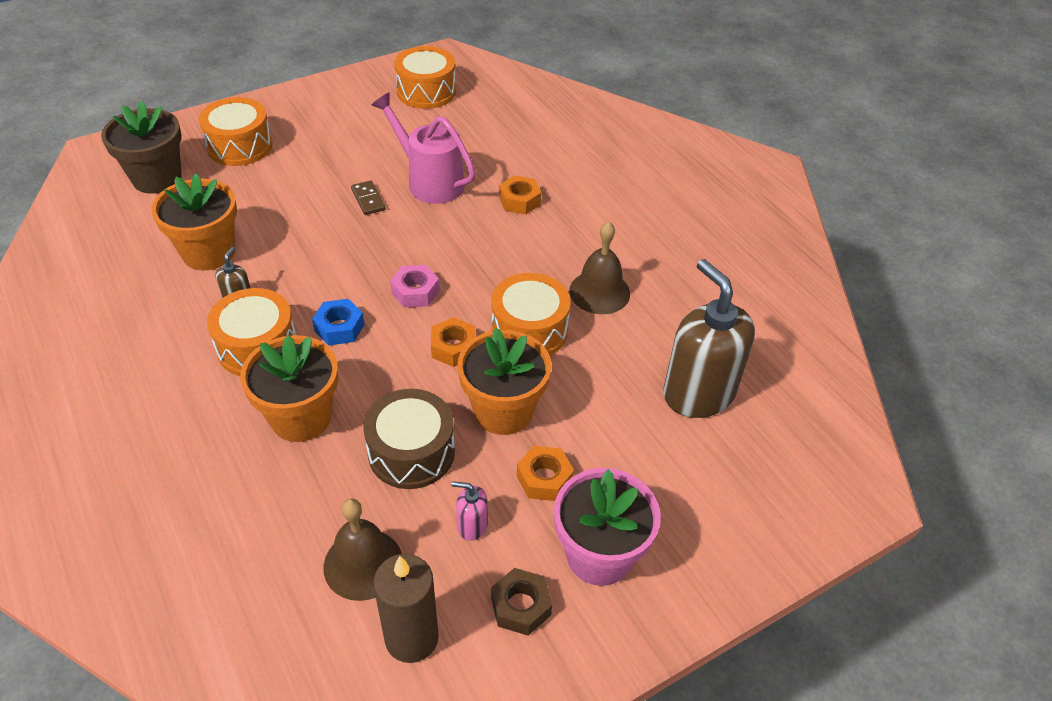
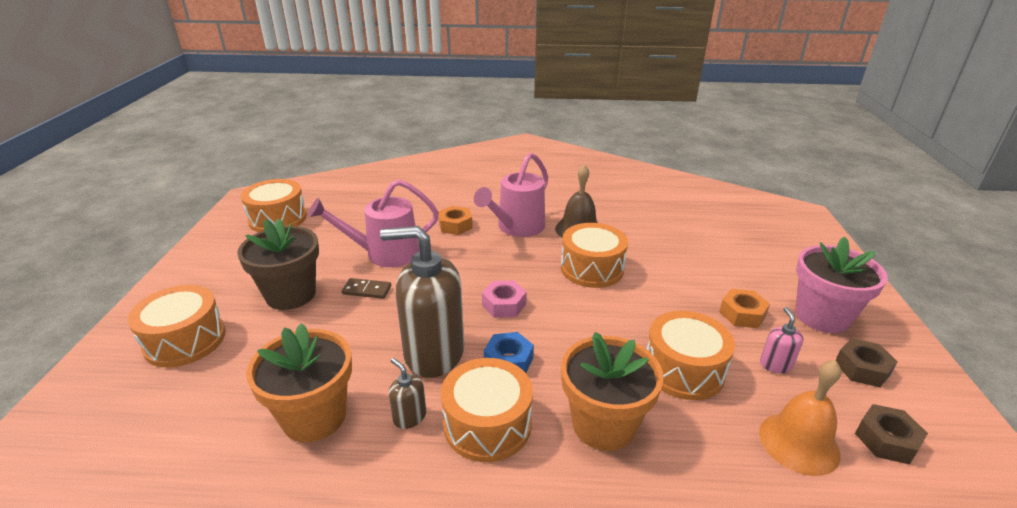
camera: 55 degrees left, 15 degrees down
brown flower pot [101,101,182,194] -> brown flower pot moved to [237,219,319,310]
brown bell [324,499,402,601] -> orange bell [759,360,842,476]
brown drum [363,389,455,489] -> orange drum [647,311,735,400]
brown candle [373,554,439,663] -> brown nut [855,404,928,465]
orange nut [431,317,476,367] -> none
pink soap dispenser [452,481,488,541] -> pink soap dispenser turned 135 degrees clockwise [760,307,803,373]
orange flower pot [457,328,551,435] -> none
brown soap dispenser [663,259,755,418] -> brown soap dispenser moved to [380,226,464,378]
none -> pink watering can [474,153,548,237]

